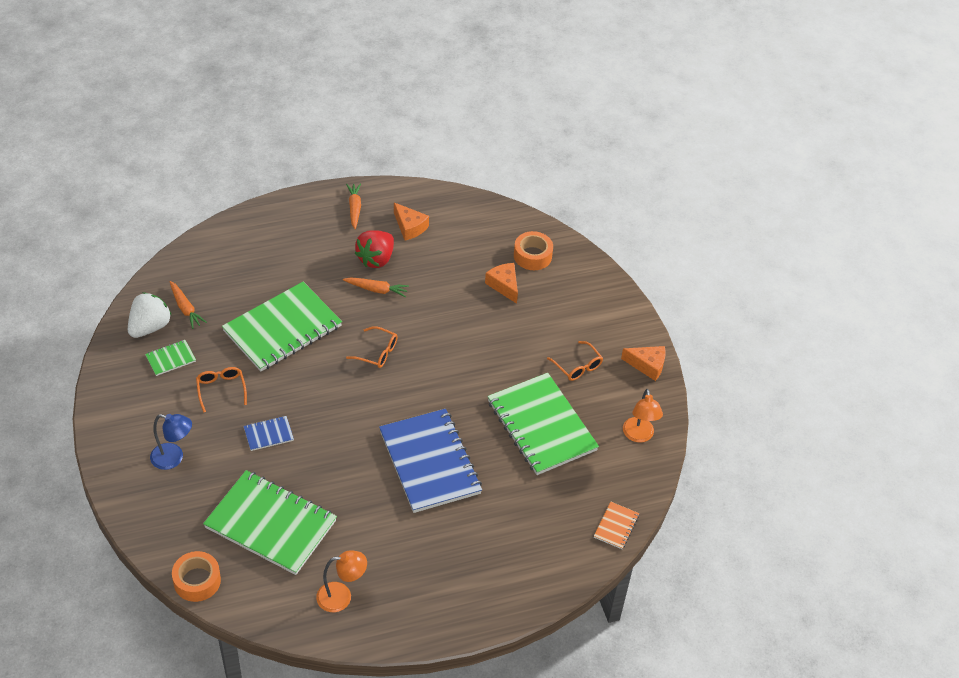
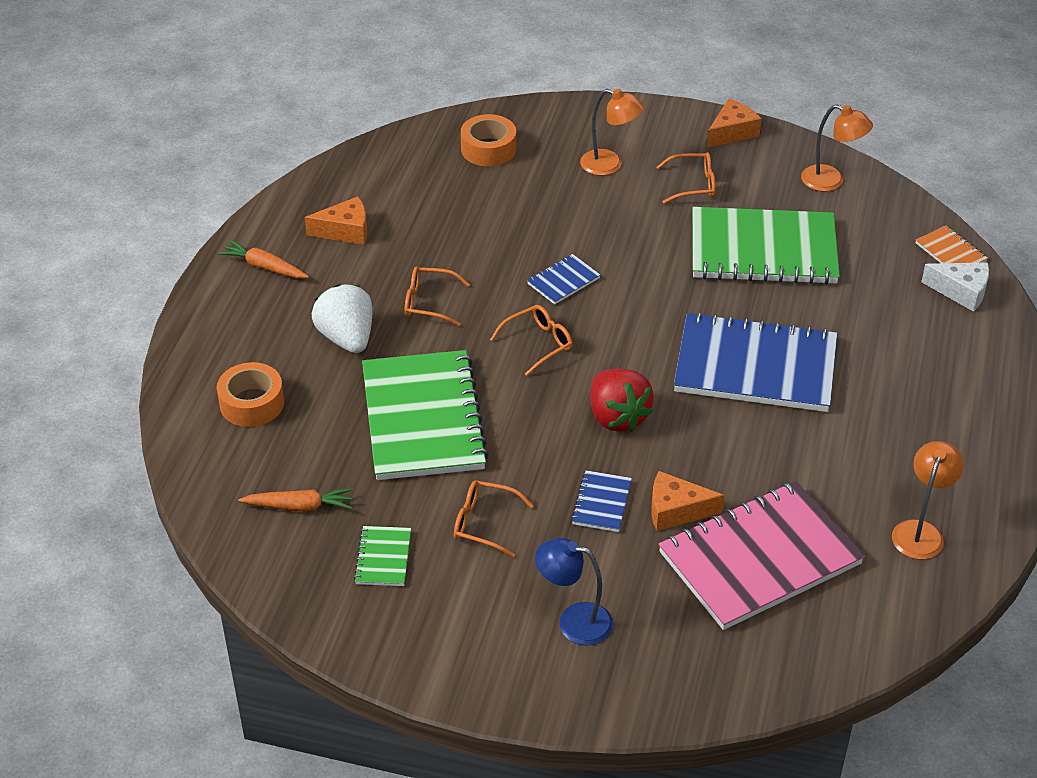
camera: 55 degrees left, 5 degrees down
white strawberry [128,293,172,338] -> white strawberry moved to [312,284,372,353]
blue lamp [150,414,192,470] -> blue lamp turned 120 degrees counterclockwise [535,538,613,645]
orange tape [172,551,221,602] -> orange tape moved to [217,362,284,427]
green notebook [203,470,337,575] -> pink notebook [658,481,865,630]
orange carrot [343,277,409,297] -> orange glasses [405,266,470,326]
red strawberry [355,230,394,268] -> red strawberry moved to [591,369,654,432]
orange cheese [485,263,518,304] -> orange cheese moved to [651,471,724,531]
none -> blue notebook [527,254,600,305]
none -> orange lamp [580,89,644,176]
none -> white cheese [921,262,989,312]

